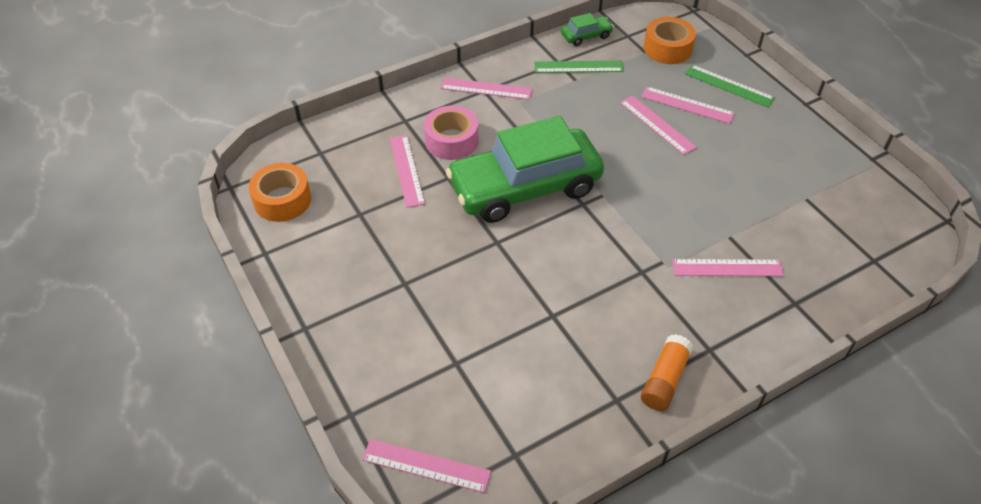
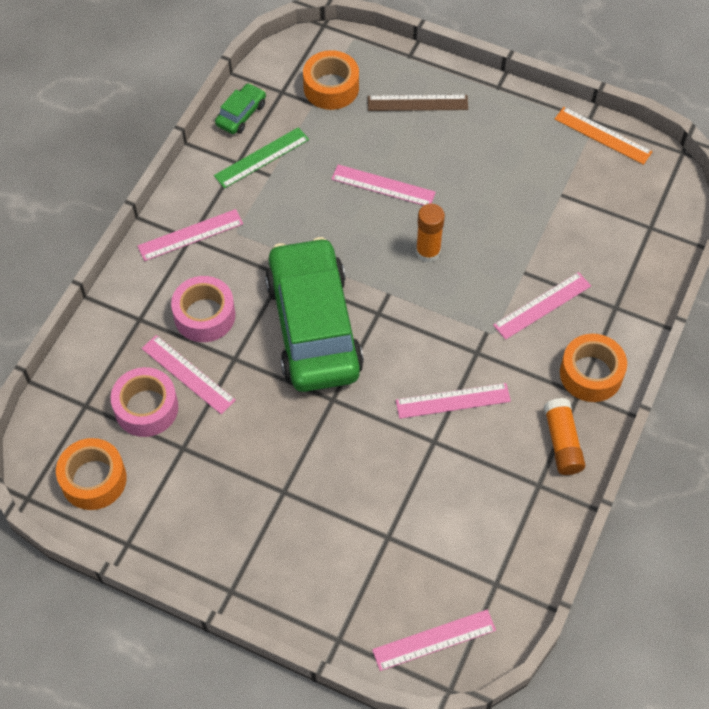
camera: 35 degrees left, 10 degrees up
green car [446,116,604,223] -> green car turned 135 degrees clockwise [265,237,364,392]
pink ruler [641,87,735,124] -> pink ruler moved to [396,383,511,419]
green ruler [685,65,775,107] -> brown ruler [368,95,468,111]
none -> pink tape [111,367,178,437]
none -> orange glue stick [416,204,445,263]
none -> orange ruler [555,107,653,165]
none -> orange tape [560,334,627,402]

